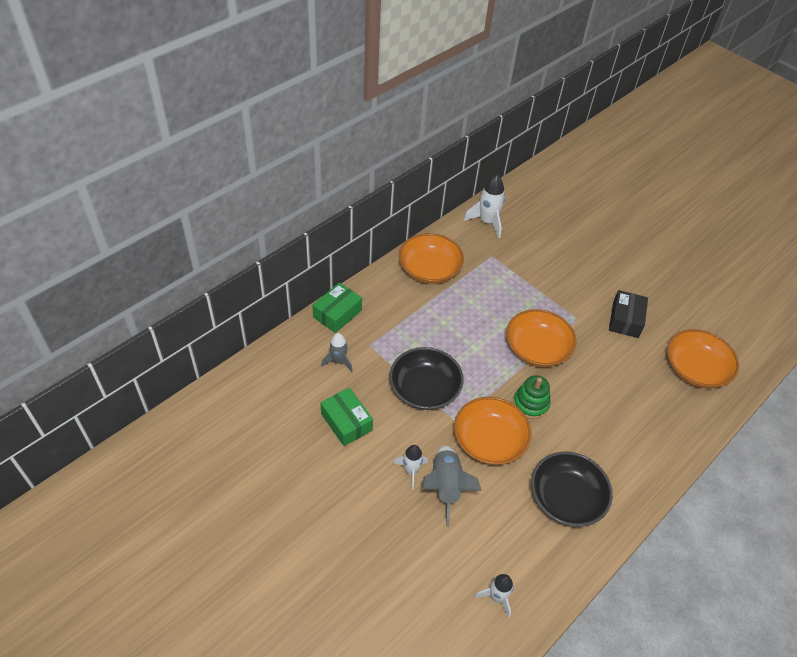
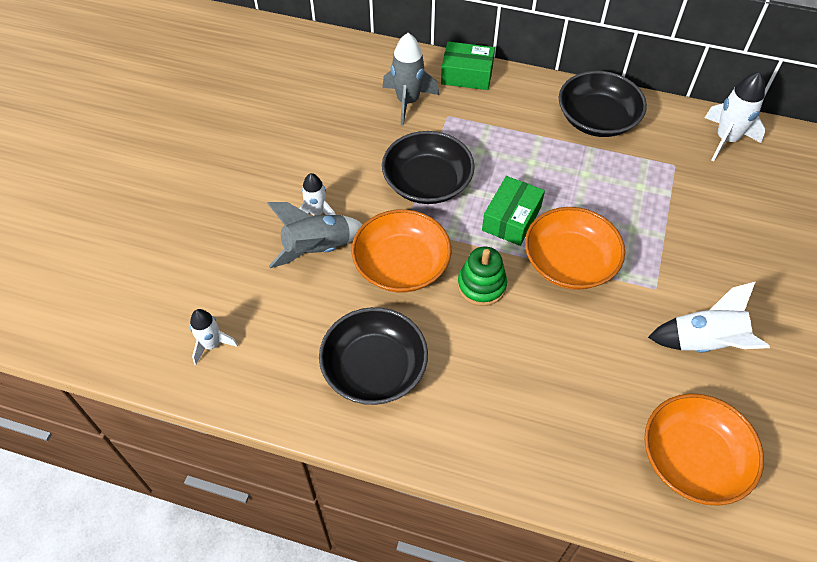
camera: 65 degrees right, 5 degrees up
grey rocket [321,333,353,372] -> grey rocket [382,33,439,126], size x1.57
green box [321,387,373,446] -> green box moved to [482,176,545,246]
orange bowl [399,233,464,284] -> black bowl [559,71,647,137]
black box [609,290,648,338] -> white rocket [648,281,770,353]

